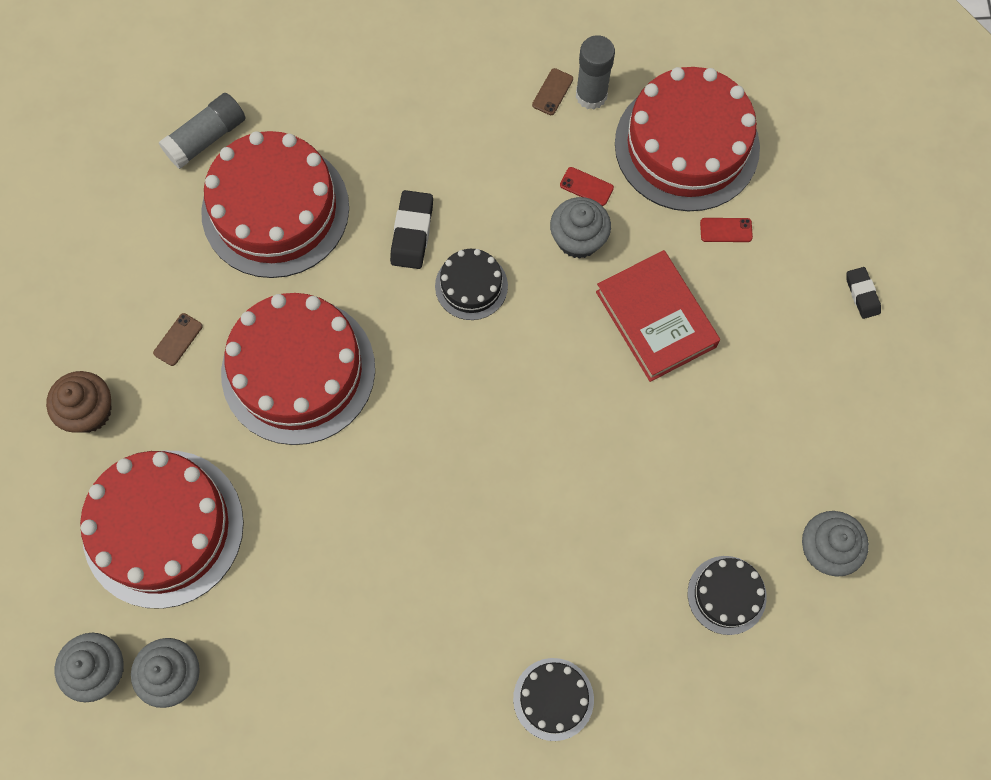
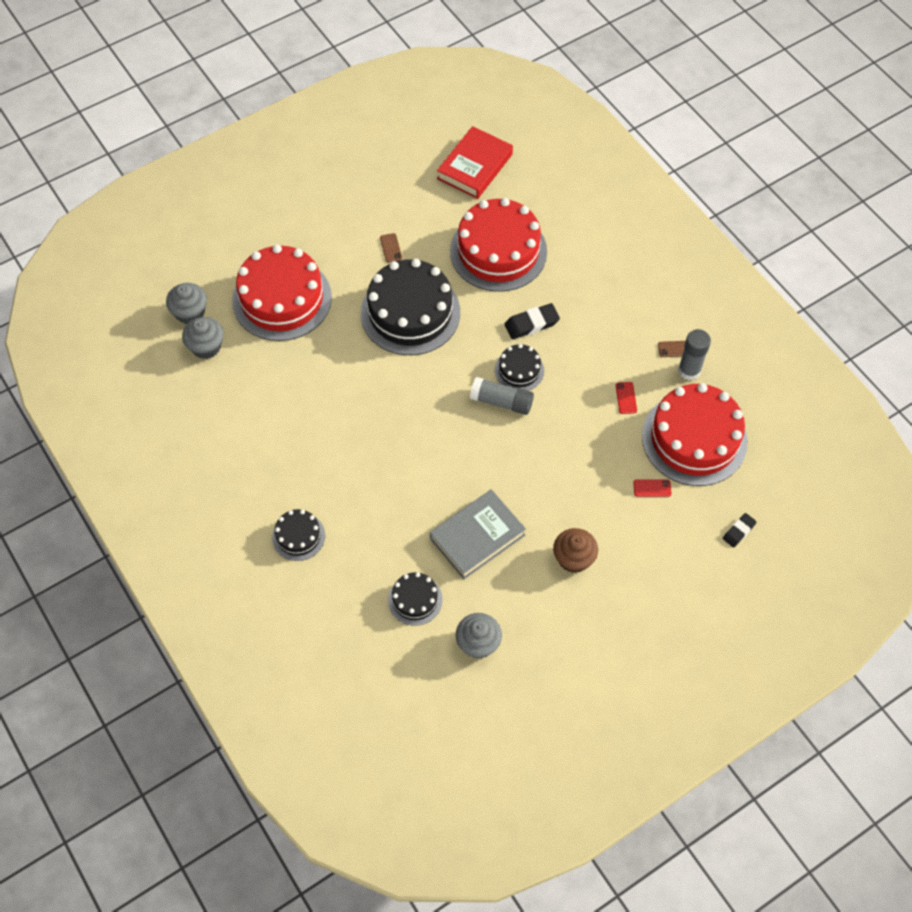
camera: 60 degrees right, 10 degrees down
brown cupcake [46,371,111,433] -> brown cupcake moved to [553,528,598,573]
brown phone [153,313,203,366] -> brown phone turned 75 degrees clockwise [380,233,402,263]
grey glue stick [159,93,246,169] -> grey glue stick moved to [470,377,534,415]
red cake [221,293,375,445] -> black cake [361,259,460,355]
grey cupcake [550,197,611,259] -> none
red book [596,250,720,382] -> red book moved to [437,126,513,199]
red phone [700,218,753,242] -> red phone turned 60 degrees counterclockwise [634,479,671,497]
black eraser [846,267,881,319] -> black eraser moved to [723,513,757,548]
none -> grey book [430,489,526,579]

